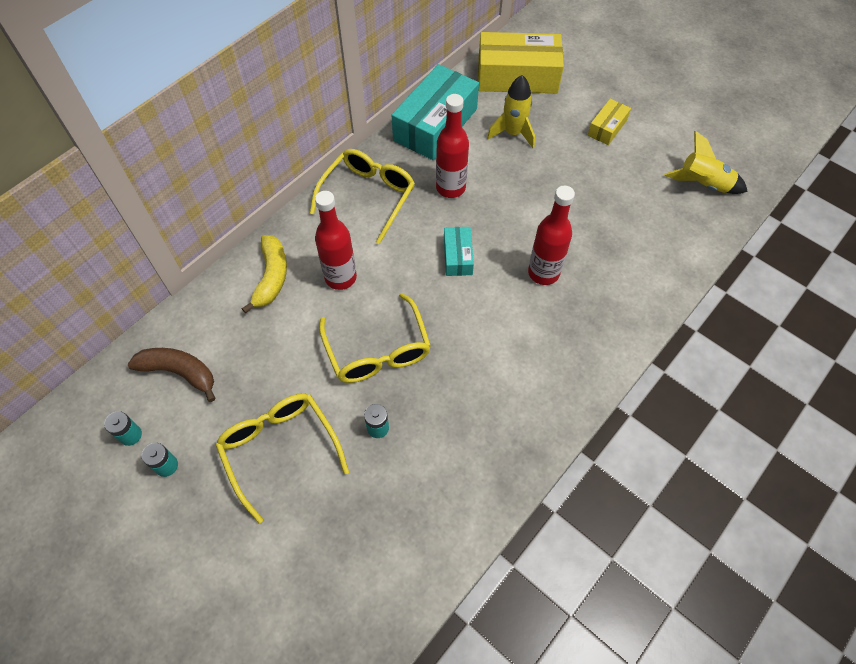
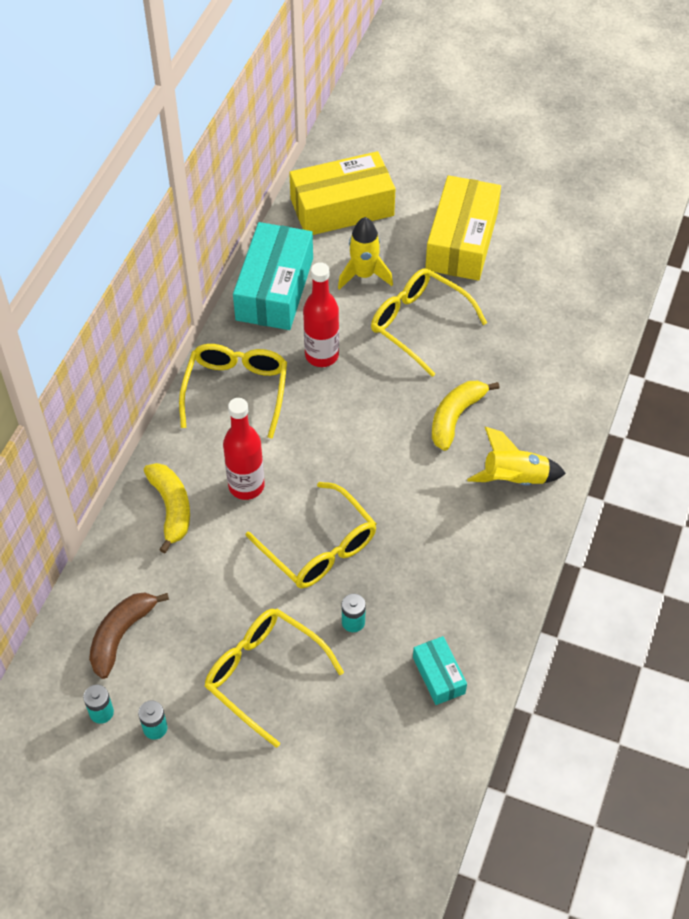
camera: 20 degrees left, 5 degrees down
brown banana [128,348,216,402] -> brown banana turned 60 degrees counterclockwise [89,593,169,679]
turquoise box [444,227,474,276] -> turquoise box moved to [413,636,467,705]
red bottle [528,186,575,285] -> yellow banana [432,381,500,451]
yellow box [588,99,631,145] -> yellow box [425,175,501,281], size x2.04
yellow rocket [664,131,748,194] -> yellow rocket moved to [467,427,566,486]
none -> yellow glasses [371,268,487,377]

